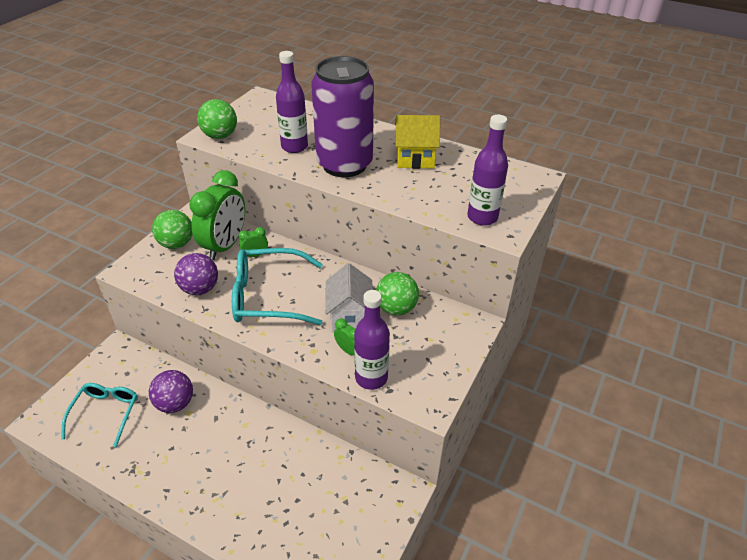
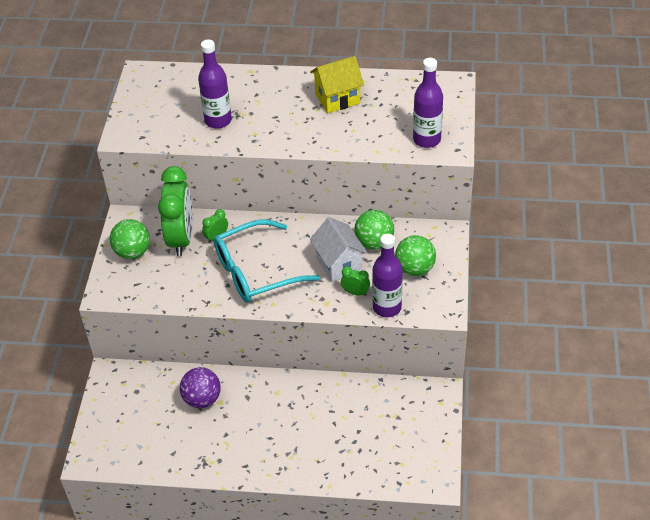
camera: 20 degrees left, 5 degrees up
turquoise glasses [61,383,138,447] -> none
purple ball [174,253,218,295] -> none
green ball [197,99,237,139] -> green ball moved to [395,235,436,276]
purple can [311,56,374,177] -> none

